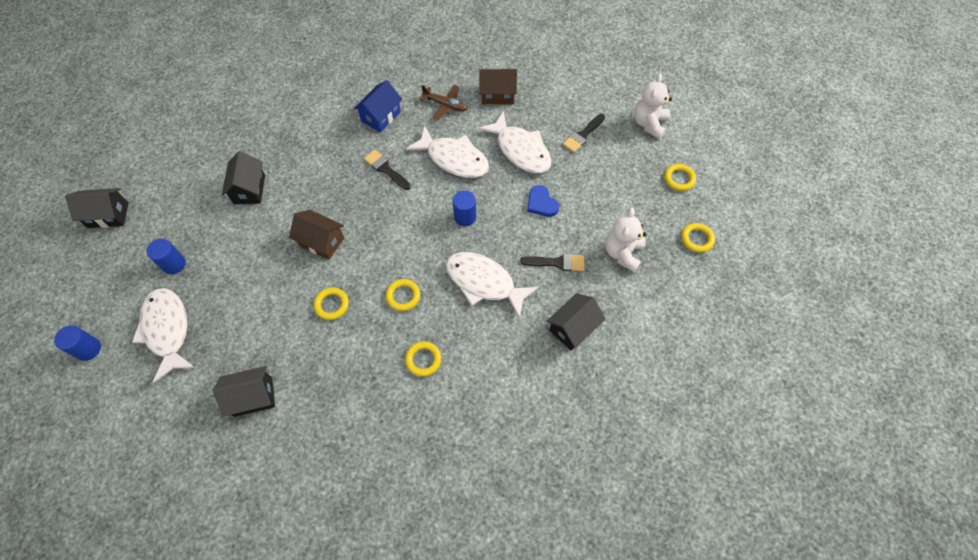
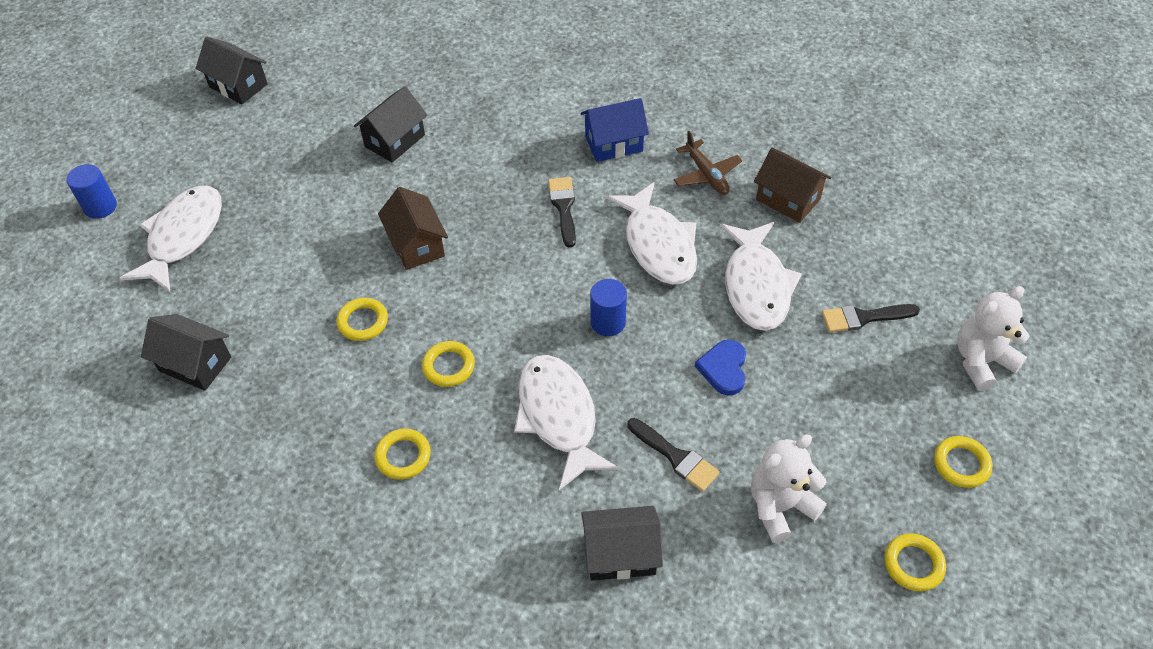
camera: 40 degrees right, 10 degrees down
blue cylinder [146,239,186,274] -> none

